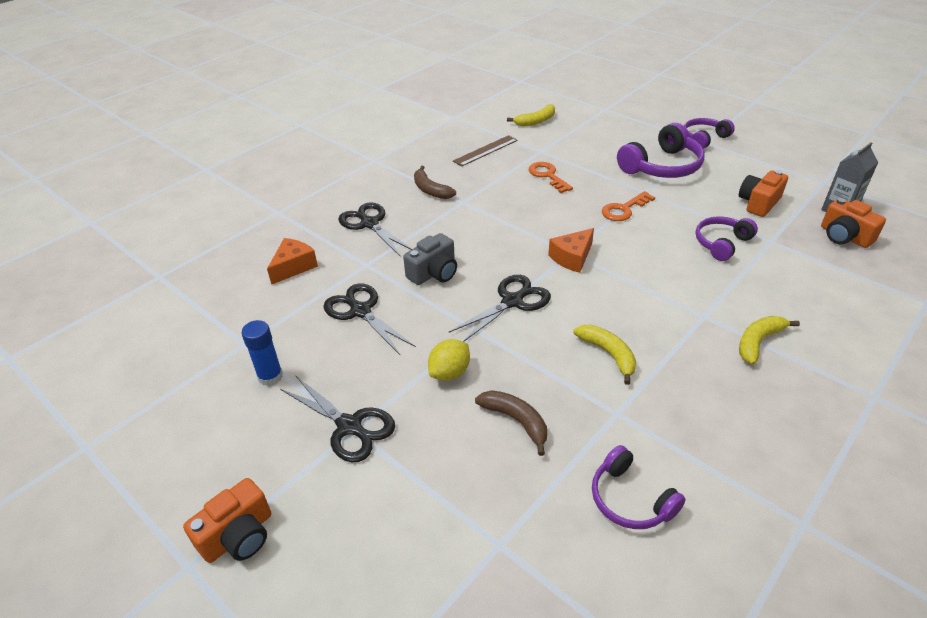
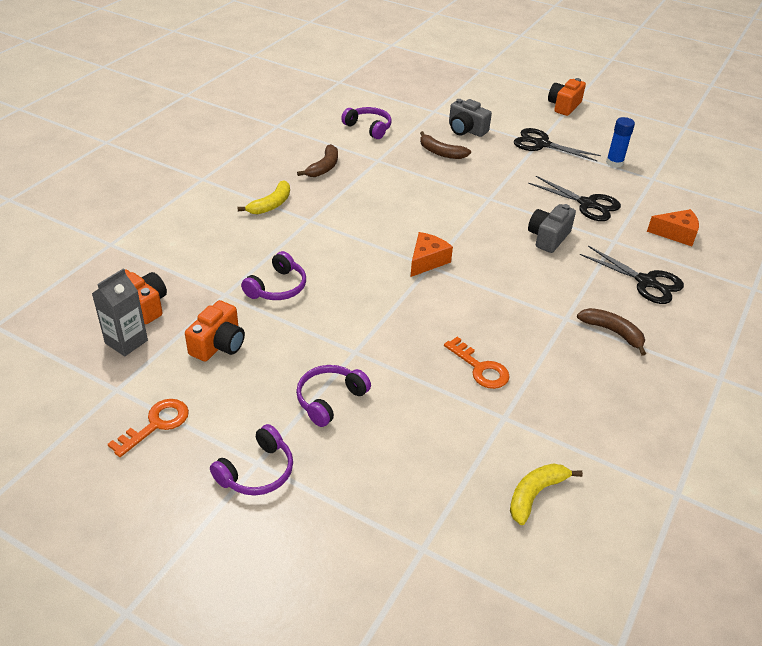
camera: 165 degrees right, 0 degrees up
orange cheese [267,238,318,285] -> orange cheese turned 105 degrees counterclockwise [647,209,699,246]
yellow lemon [428,339,470,381] -> none
black scissors [448,275,551,342] -> none
brown ruler [453,135,518,167] -> none
yellow banana [573,325,636,385] -> none
orange key [602,191,655,221] -> orange key moved to [108,399,189,457]
purple headphones [617,123,704,178] -> purple headphones [296,365,371,427], size x0.62
none -> brown banana [297,144,338,177]
none -> grey camera [449,99,492,137]

